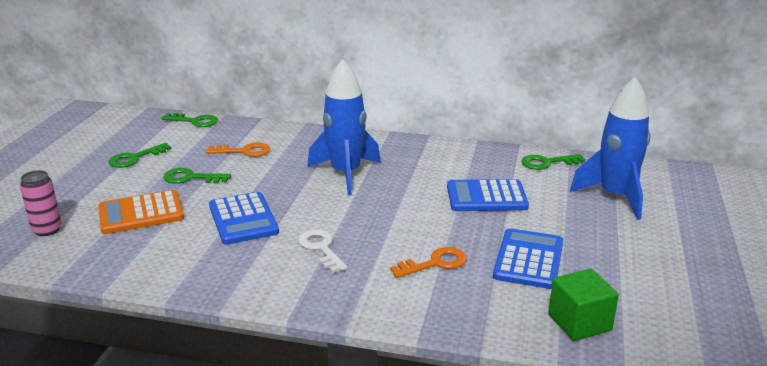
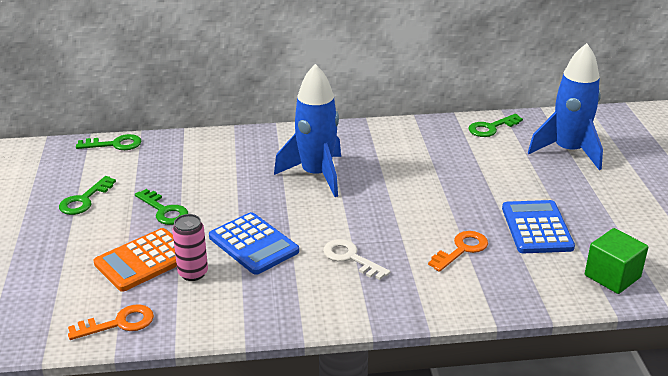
camera: 20 degrees left, 5 degrees up
pink can [20,170,62,236] -> pink can moved to [172,214,208,281]
green key [163,168,231,184] -> green key turned 120 degrees counterclockwise [135,189,188,225]
orange key [206,142,270,157] -> orange key moved to [68,304,154,340]
blue calculator [447,179,529,211] -> none

